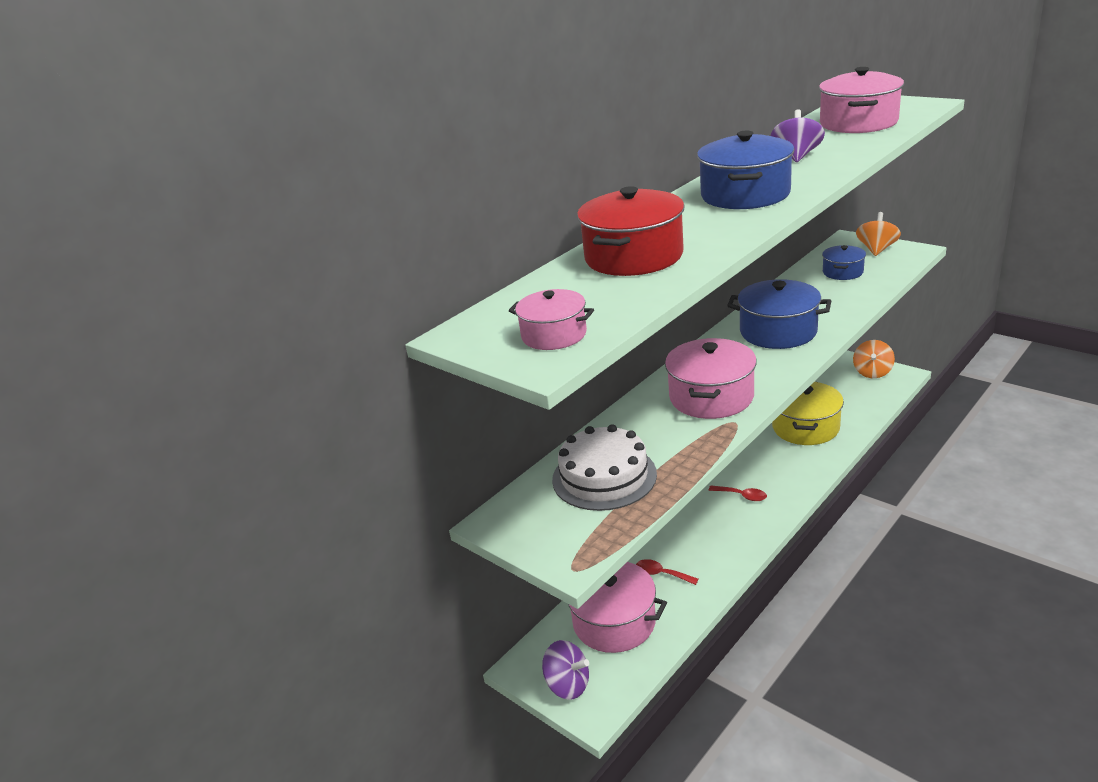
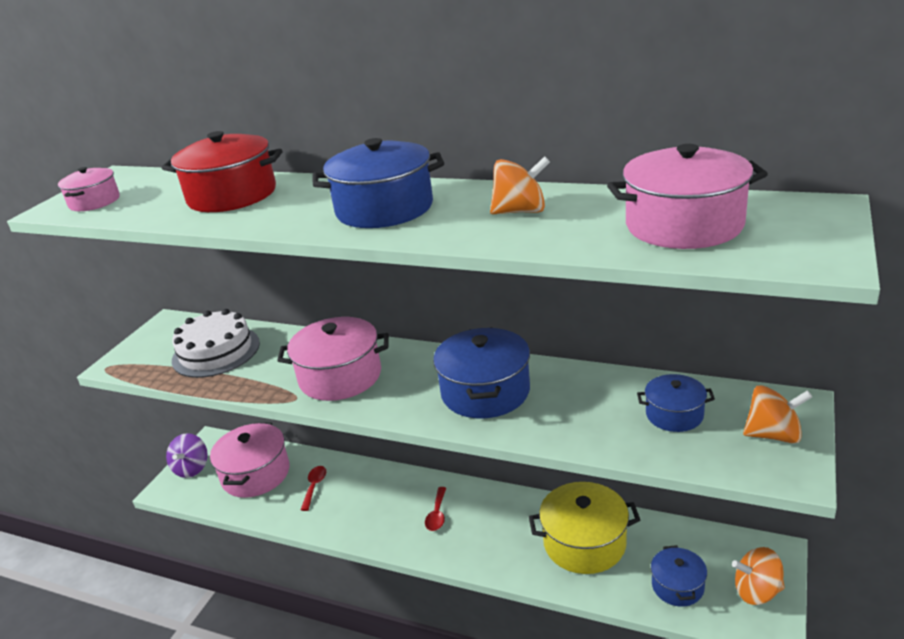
camera: 70 degrees right, 0 degrees up
purple spinning top [771,109,825,162] -> orange spinning top [490,156,550,214]
none -> blue pot [651,545,707,607]

